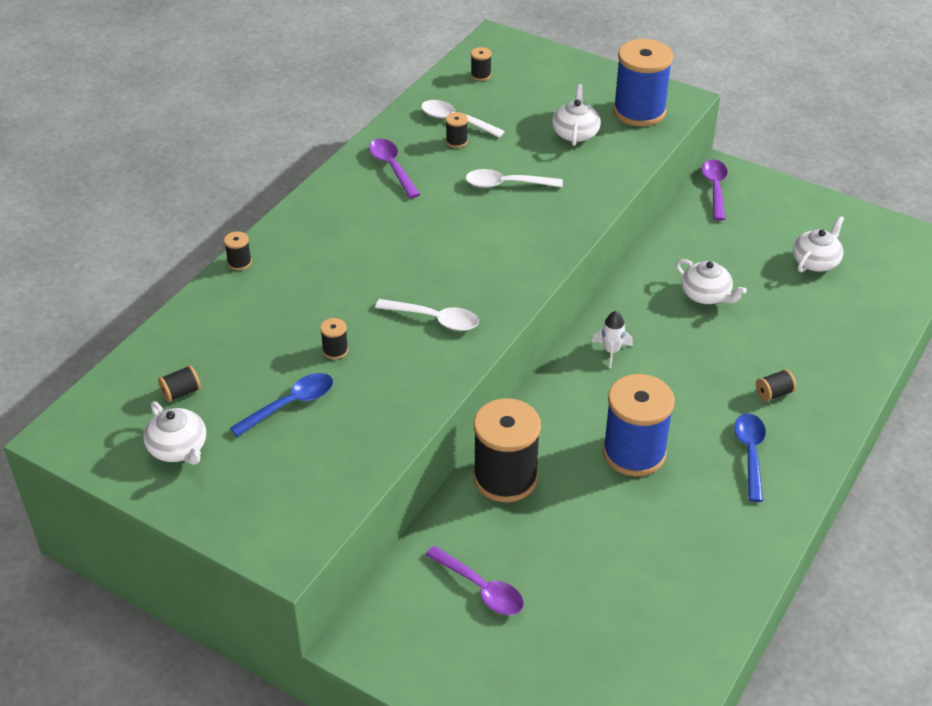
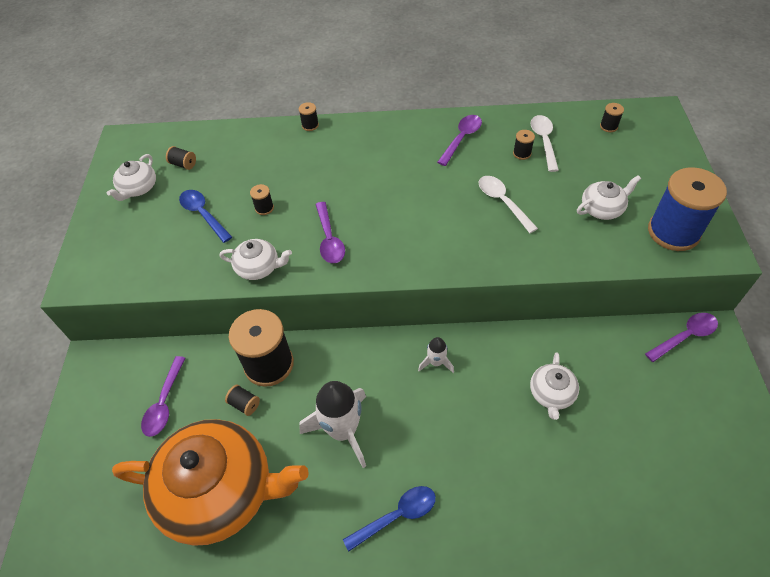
camera: 60 degrees right, 10 degrees up
blue spoon [230,373,333,437] -> blue spoon turned 150 degrees counterclockwise [179,190,232,243]
white spoon [375,299,479,331] -> purple spoon [315,202,345,263]
blue spool [602,374,675,476] -> white rocket [299,381,366,468]
black spool [756,369,796,402] -> black spool moved to [225,385,260,416]
white teapot [793,216,844,272] -> white teapot moved to [220,239,292,280]
none -> orange teapot [112,419,309,546]

